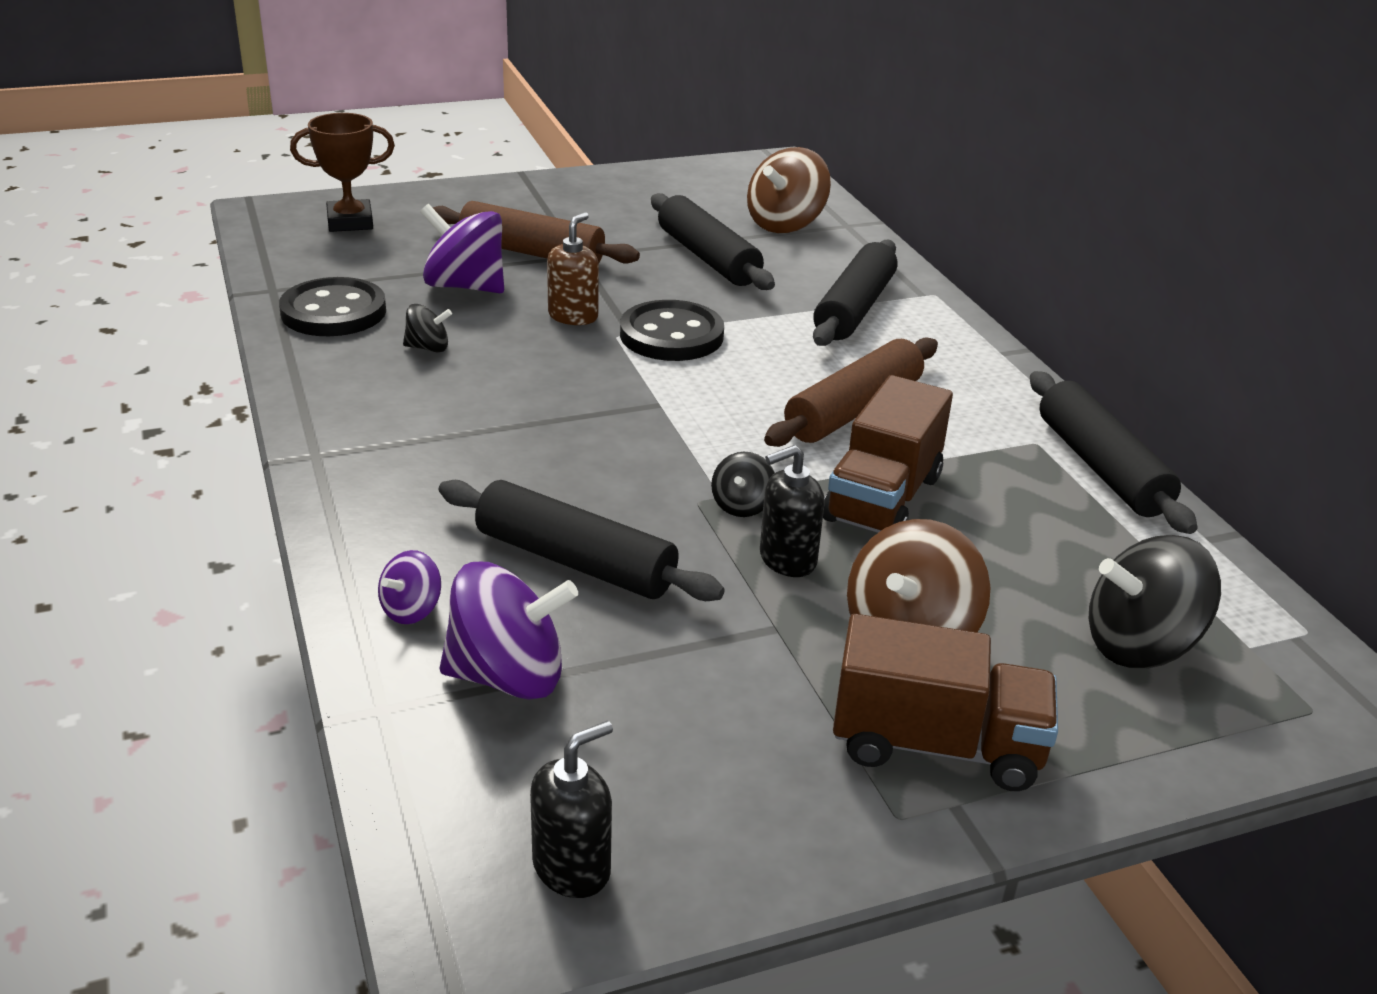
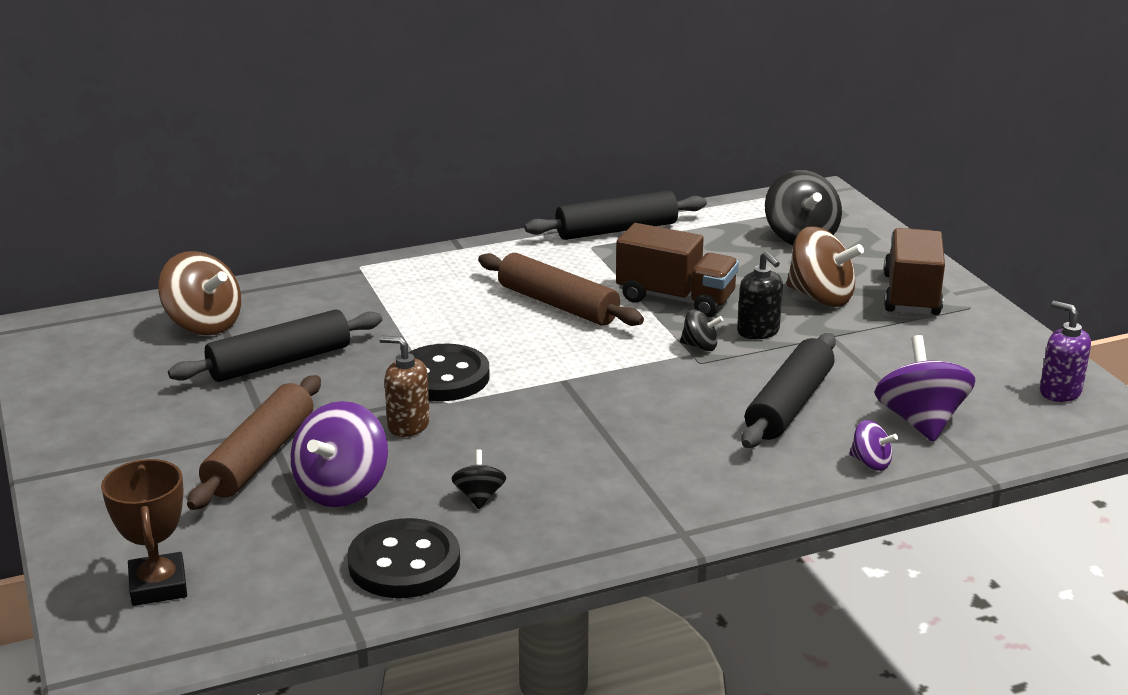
camera: 90 degrees left, 5 degrees down
black soap dispenser [530,721,613,898] -> purple soap dispenser [1040,301,1091,402]
black rolling pin [813,240,897,346] -> none

